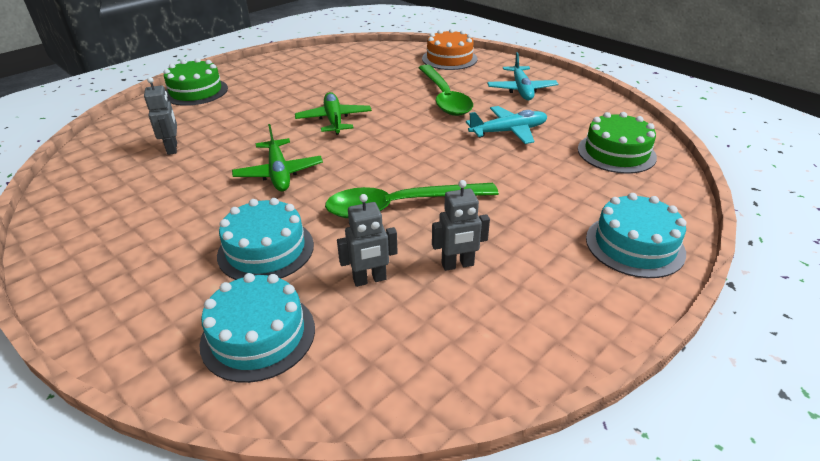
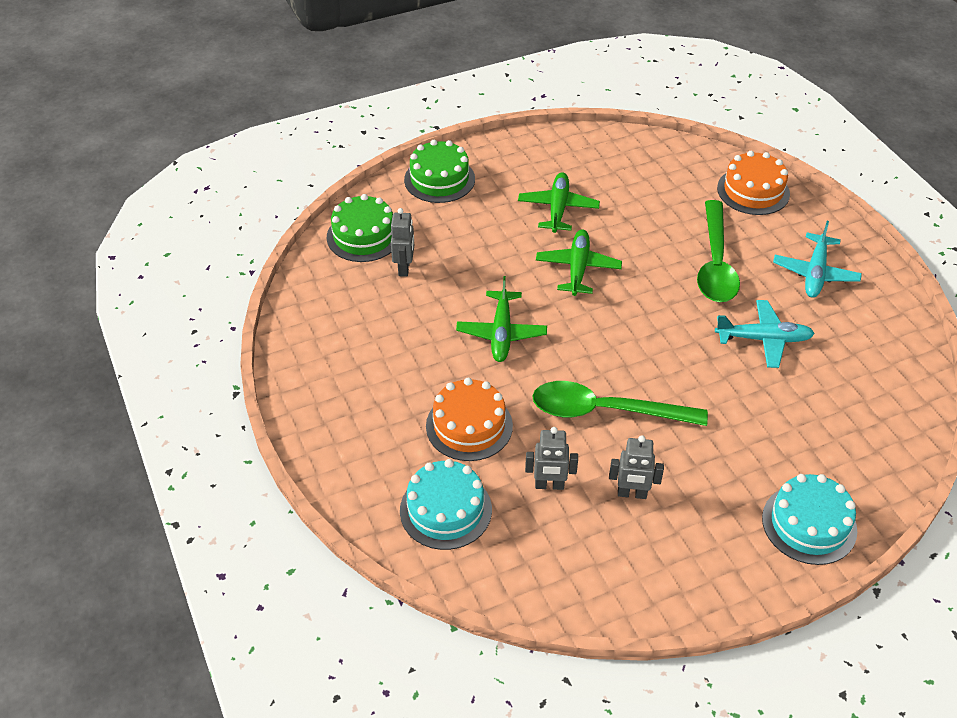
camera: 20 degrees right, 10 degrees up
turquoise cake [217,198,314,280] -> orange cake [426,378,513,461]
green cake [578,112,657,174] -> green cake moved to [327,194,393,262]
none -> green plane [518,172,600,233]

